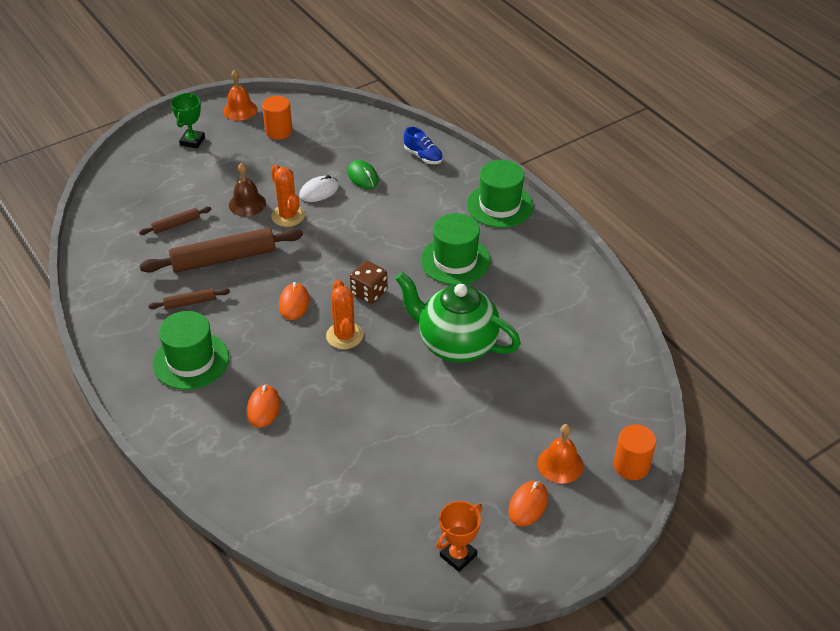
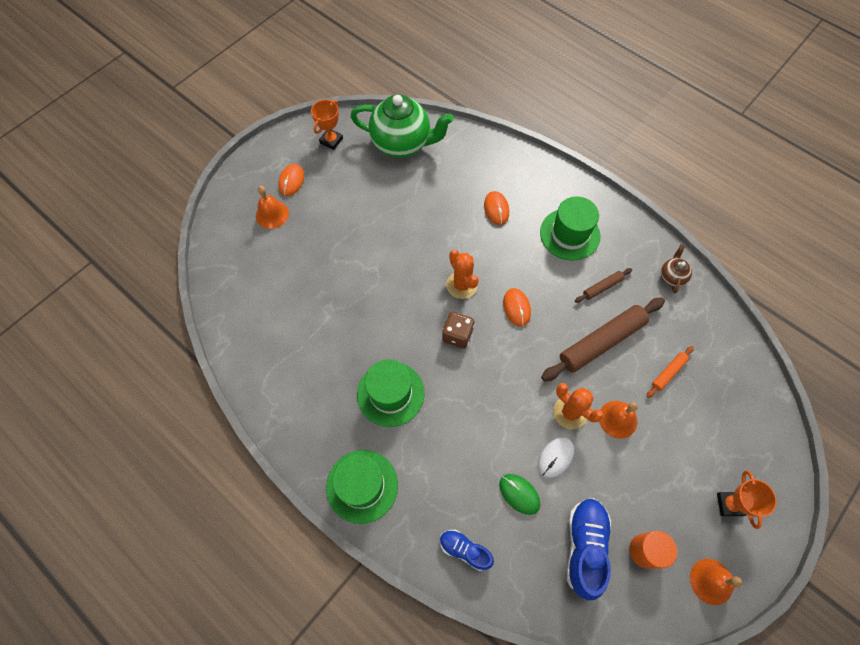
camera: 165 degrees right, 20 degrees up
brown rolling pin [139,207,211,235] -> orange rolling pin [647,346,694,398]
green trophy [171,93,205,149] -> orange trophy [717,471,777,529]
brown bell [229,163,266,216] -> orange bell [599,401,638,439]
green teapot [395,272,521,363] -> green teapot moved to [350,94,454,158]
orange cylinder [614,424,656,480] -> none
none -> blue shoe [567,498,611,600]
none -> brown teapot [661,244,692,293]

